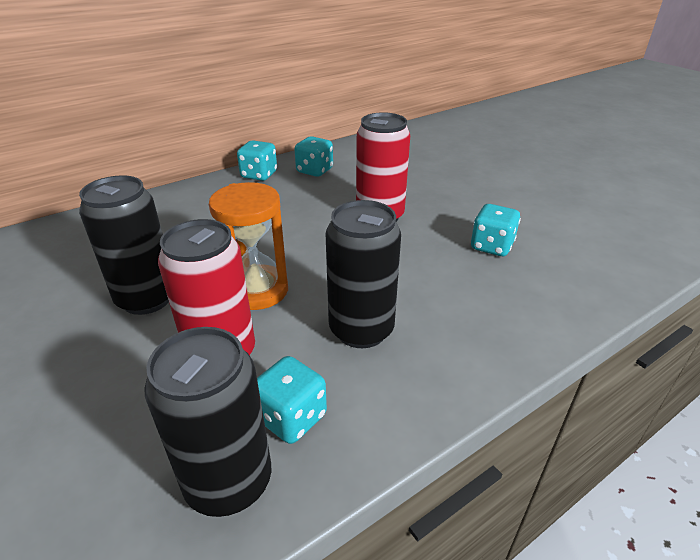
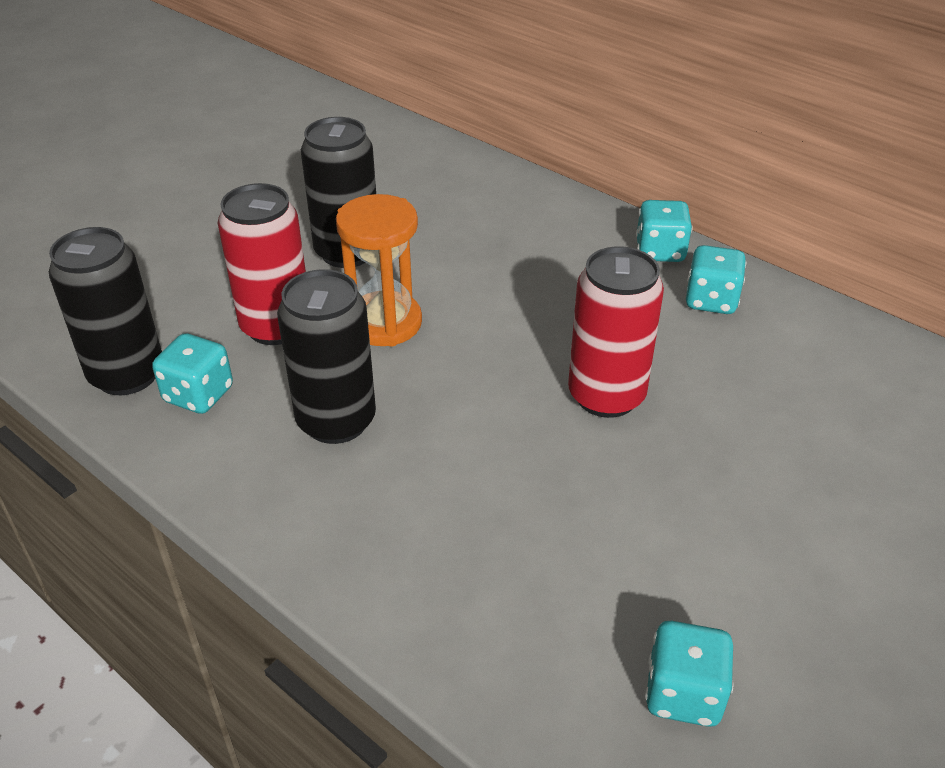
camera: 75 degrees right, 5 degrees up
turquoise dice [471,204,521,256] -> turquoise dice moved to [645,621,734,727]

